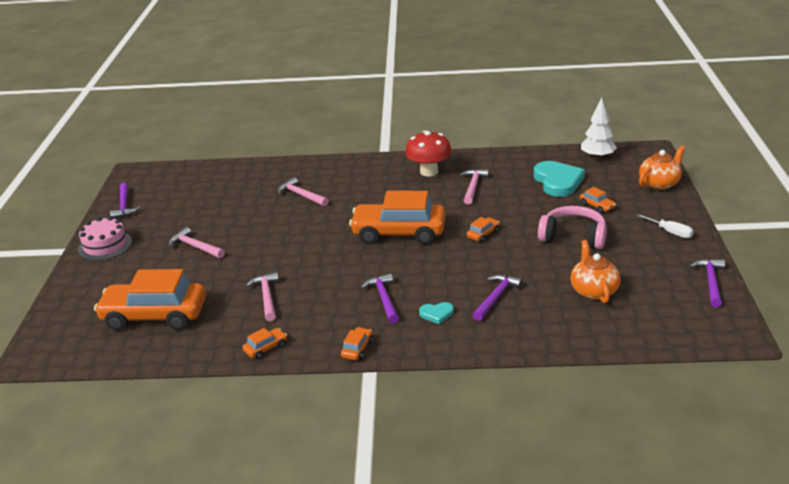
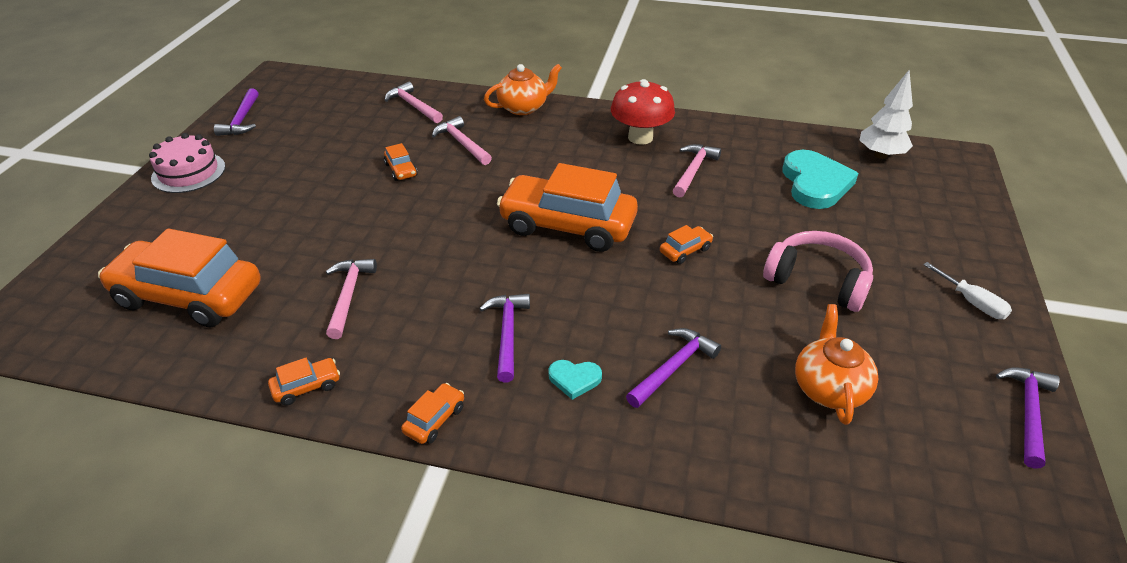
camera: 10 degrees right, 10 degrees up
pink hammer [169,227,225,258] -> pink hammer moved to [385,82,443,123]
orange car [580,187,616,213] -> orange car moved to [384,143,418,181]
orange teapot [639,145,685,190] -> orange teapot moved to [484,64,562,115]

